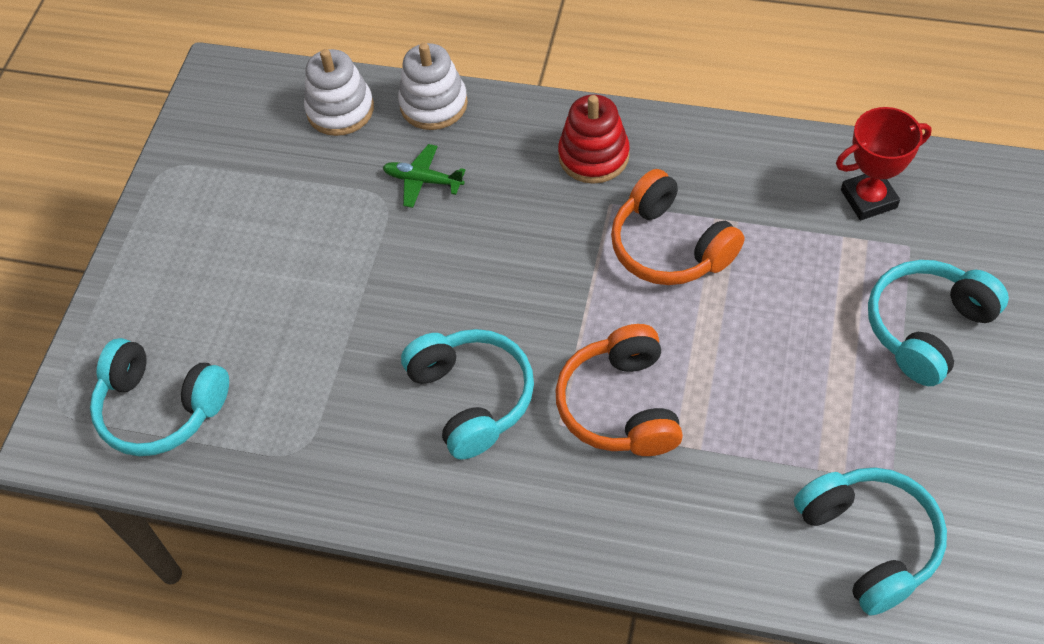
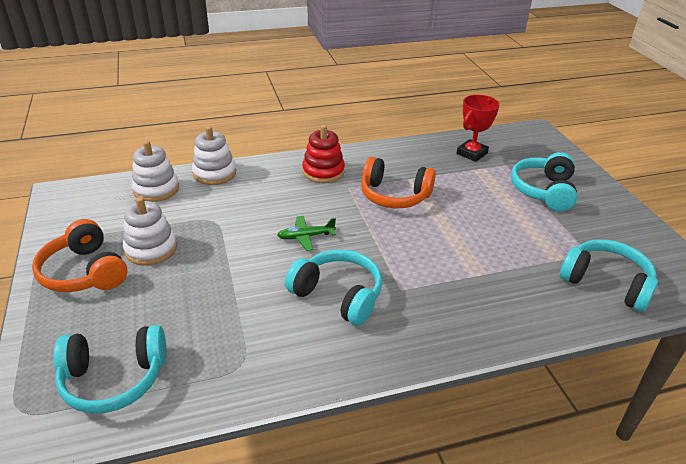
camera: 35 degrees left, 20 degrees down
green plane [383,144,465,208] -> green plane moved to [277,216,336,251]
orange headphones [556,324,683,456] -> orange headphones moved to [32,219,127,292]
none -> white stacking toy [123,197,177,266]

